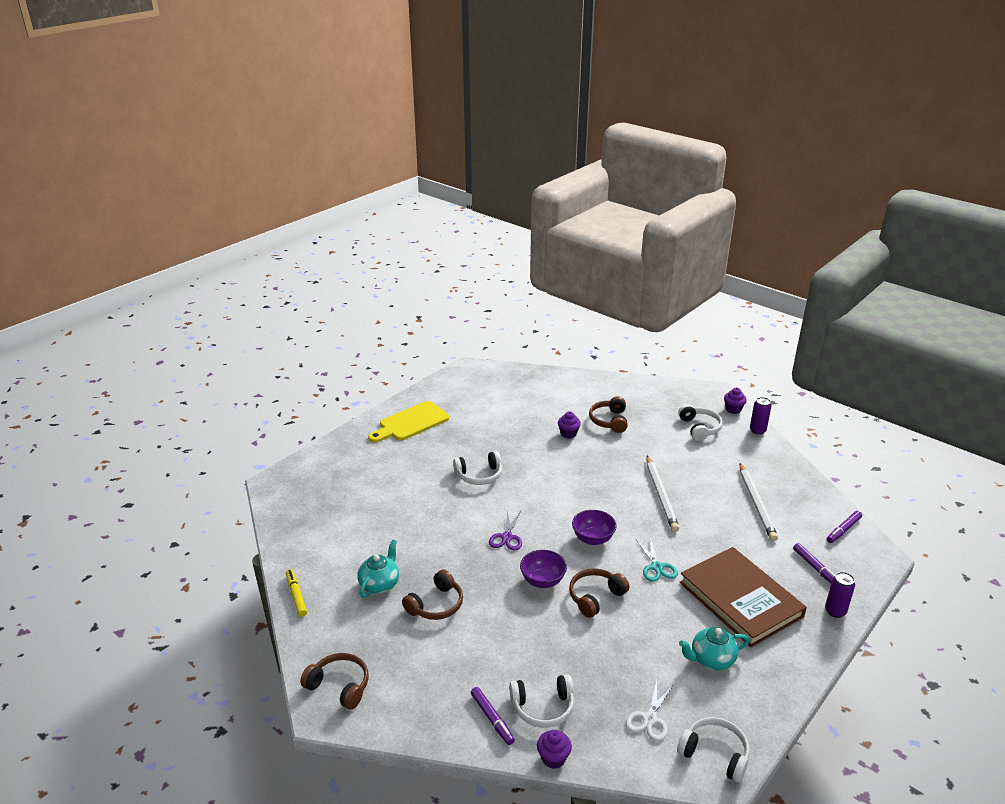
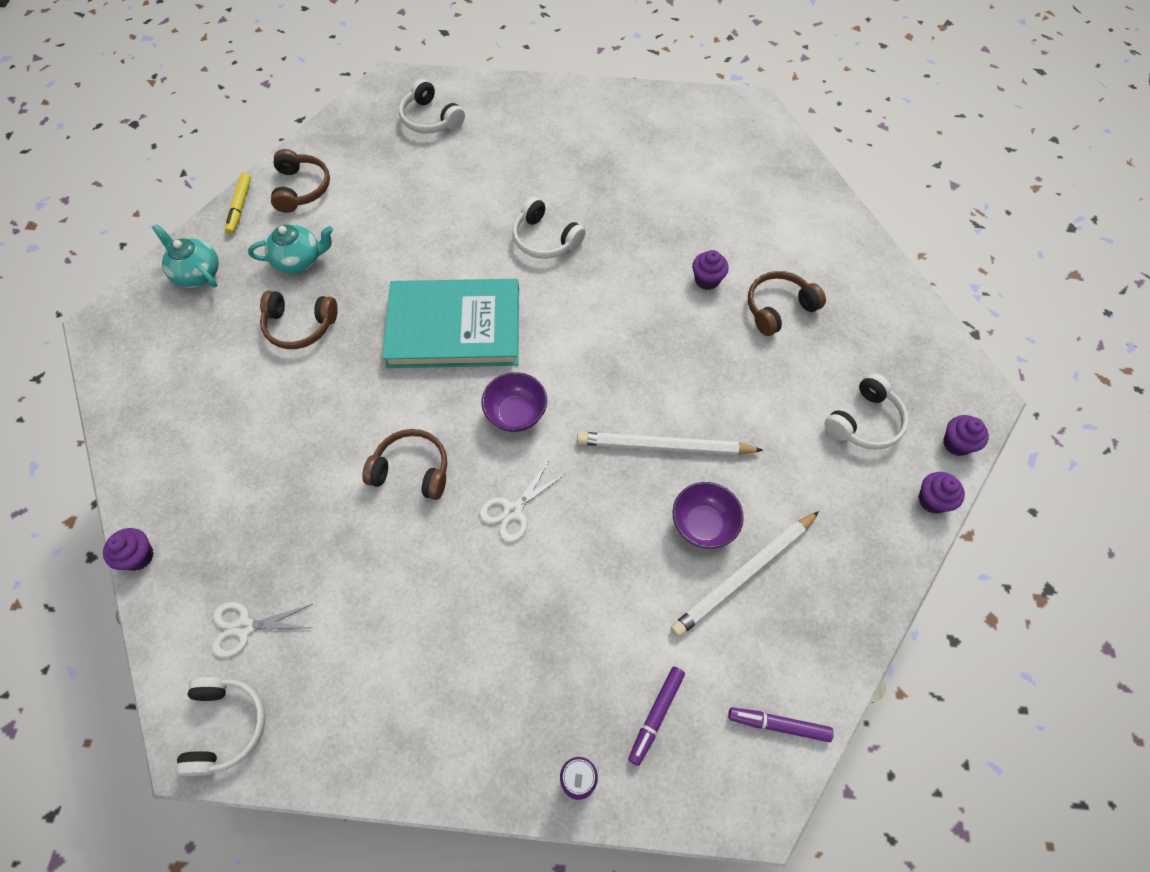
camera: 55 degrees right, 30 degrees up
yellow marker [286,569,307,617] -> yellow marker turned 150 degrees clockwise [225,173,251,234]
brown headphones [300,653,369,709] -> brown headphones moved to [271,149,330,213]
yellow cutting board [368,401,449,443] -> none
purple marker [471,687,515,745] -> none
purple scissors [489,511,522,550] -> turquoise book [382,279,519,368]
white headphones [509,674,574,728] -> white headphones moved to [399,79,465,134]
purple bowl [520,550,567,588] -> purple bowl moved to [673,482,744,549]
turquoise scissors [636,538,678,582] -> white scissors [479,461,564,543]
white pencil [646,456,679,532] -> white pencil turned 45 degrees clockwise [577,432,763,455]
brown book [679,547,807,647] -> none
turquoise teapot [679,627,750,670] -> turquoise teapot moved to [152,224,219,288]
purple can [750,397,771,434] -> purple cupcake [918,472,965,514]

